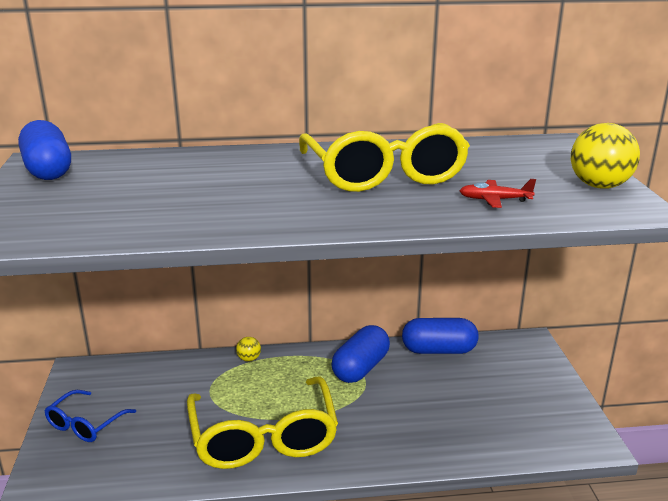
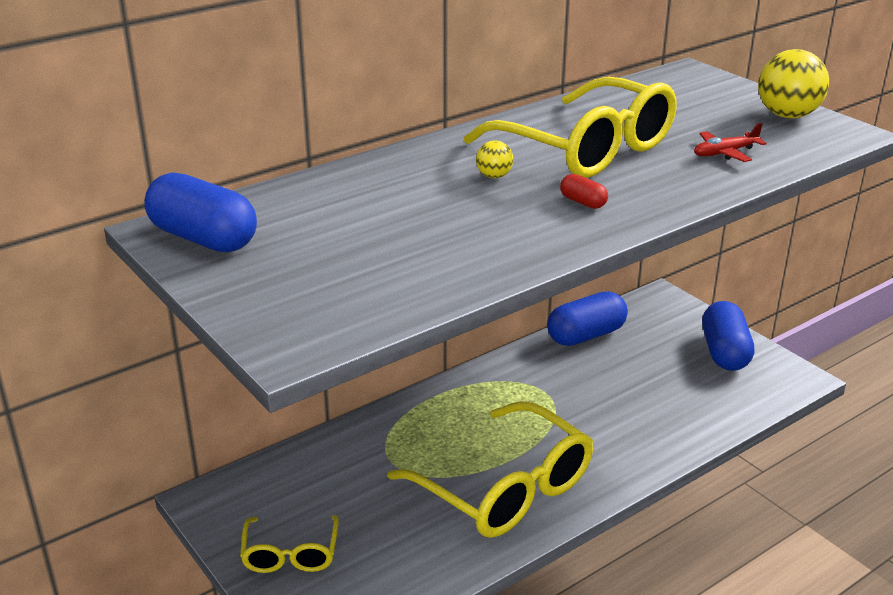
camera: 30 degrees left, 5 degrees up
blue glasses [44,390,136,442] -> yellow glasses [240,515,339,573]
yellow ball [236,337,261,362] -> yellow ball moved to [476,140,514,178]
blue capsule [331,325,390,383] -> blue capsule moved to [702,301,754,371]
none -> red capsule [560,174,608,209]

